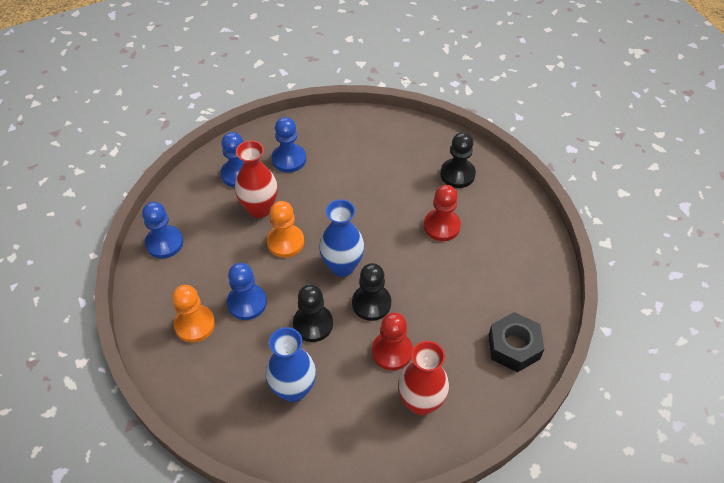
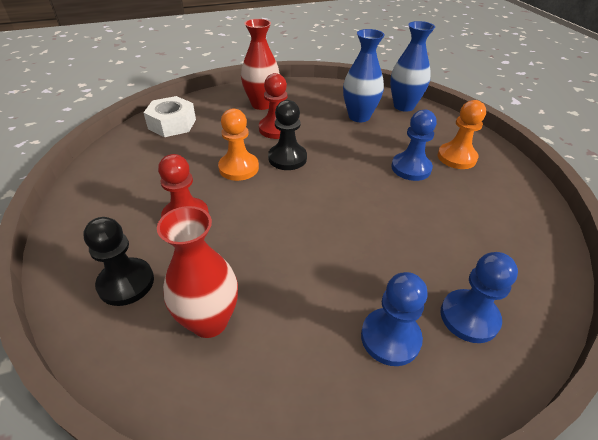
camera: 175 degrees left, 10 degrees down
blue pawn [142,202,183,259] -> none
red vase [235,140,278,218] -> red vase moved to [157,206,238,338]
orange pawn [267,201,304,258] -> orange pawn moved to [218,108,259,181]
black pawn [293,284,333,342] -> none
blue vase [319,199,364,277] -> blue vase moved to [390,21,435,112]
black nut [489,312,544,372] -> white nut [143,96,196,137]

